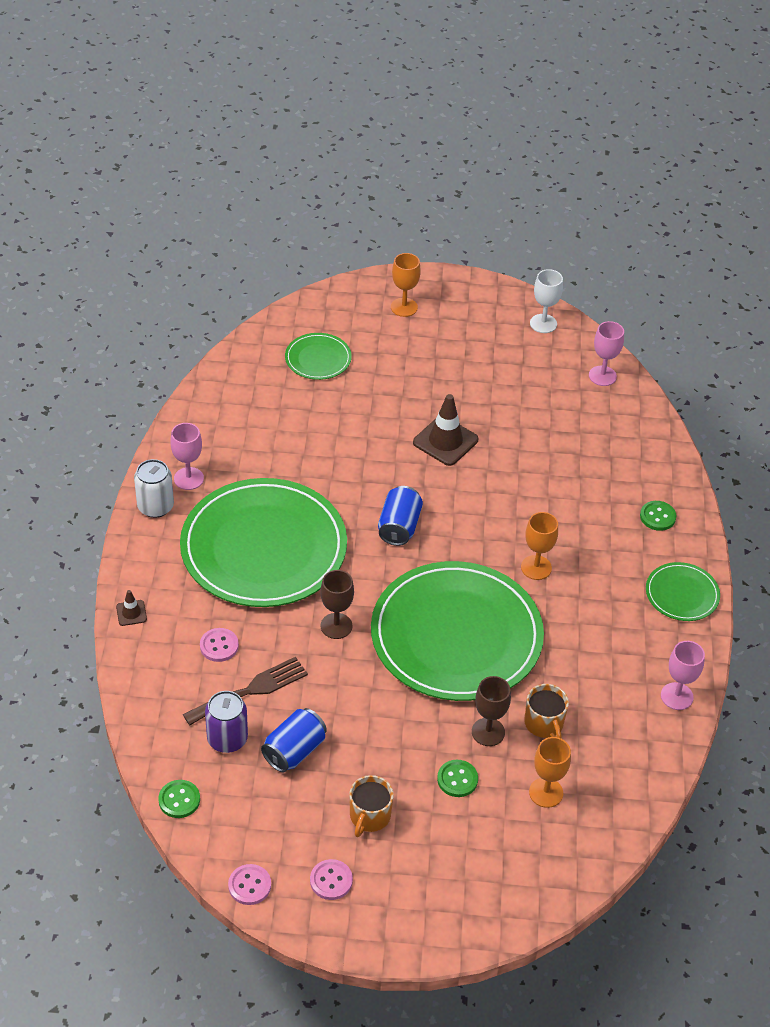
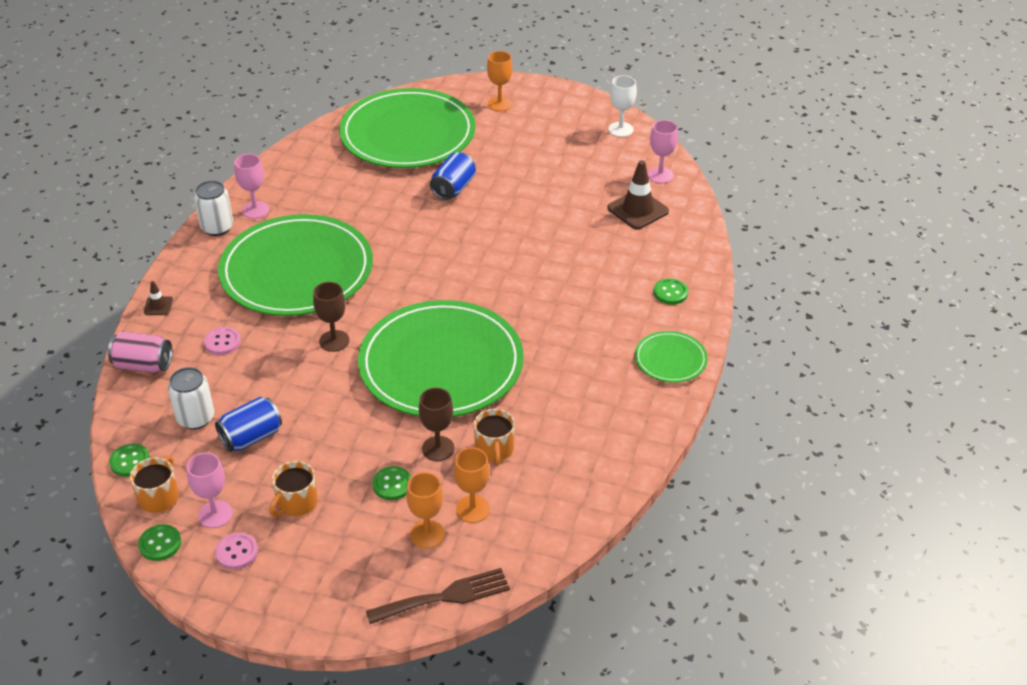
camera: 15 degrees right, 5 degrees down
brown fork [183,657,308,725] -> brown fork moved to [366,568,510,624]
purple can [205,691,248,753] -> white can [168,367,214,429]
pink button [228,864,271,905] -> green button [138,524,181,561]
green plate [285,333,352,380] -> green plate [339,88,476,168], size x2.26
blue can [378,486,423,546] -> blue can moved to [430,152,476,200]
brown traffic cone [413,394,478,466] -> brown traffic cone moved to [608,160,669,229]
orange goblet [521,512,558,580] -> orange goblet moved to [406,472,445,549]
pink goblet [661,641,705,710] -> pink goblet moved to [186,452,233,528]
none -> pink can [108,331,172,373]
none -> orange mug [130,456,179,513]

